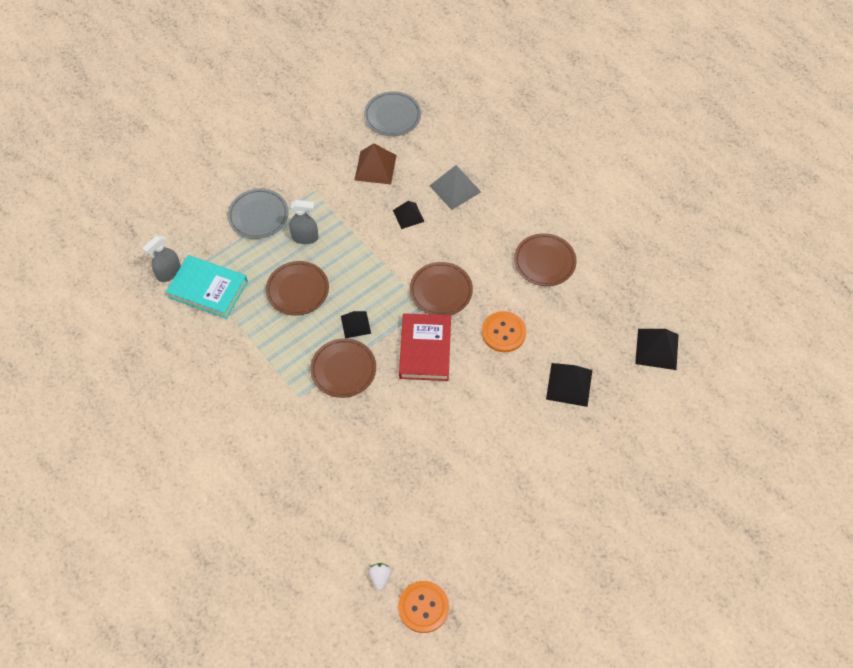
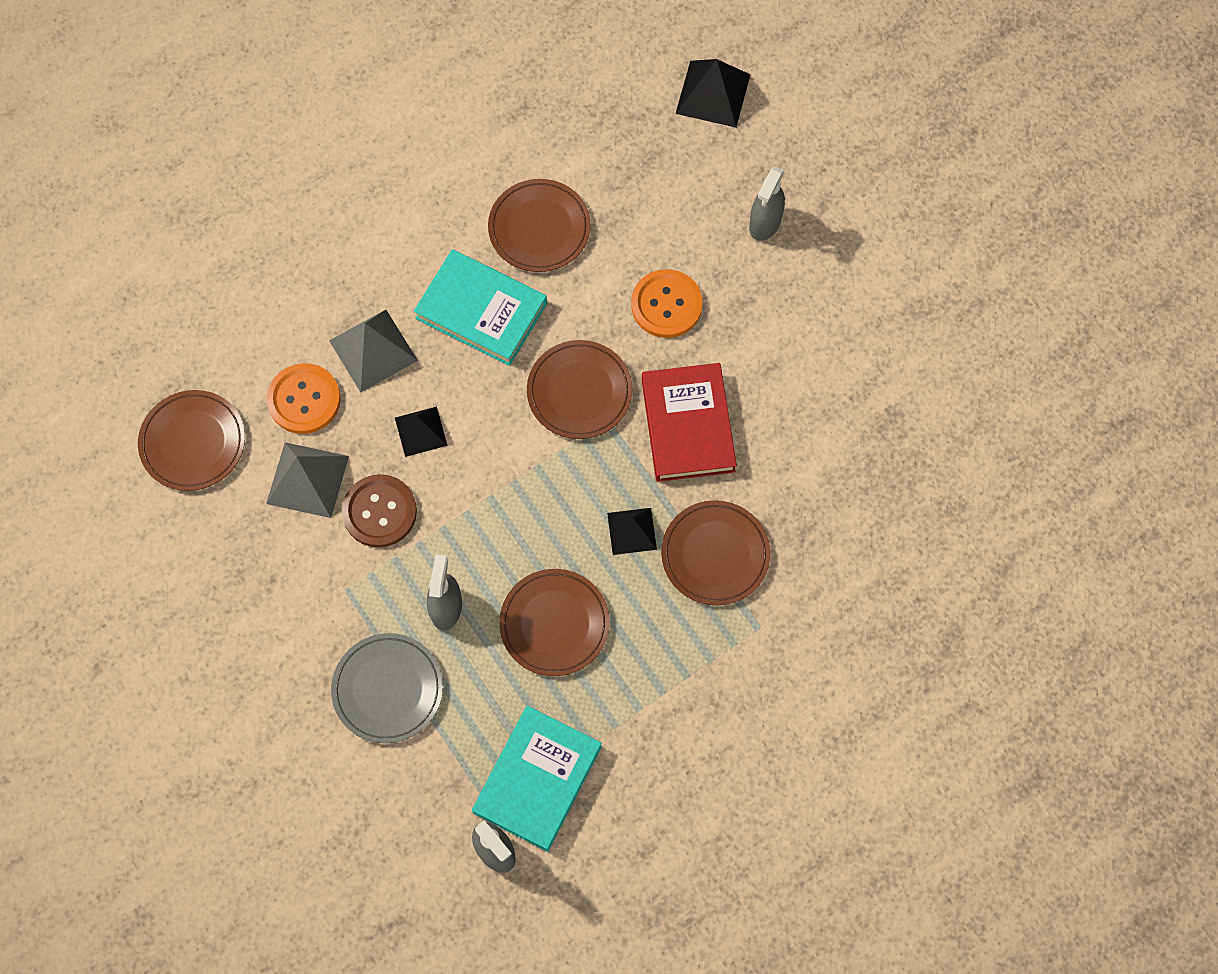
camera: 85 degrees left, 10 degrees up
brown pyramid [355,143,397,184] -> grey pyramid [266,442,349,518]
grey plate [364,91,421,136] -> brown plate [138,390,245,491]
white strawberry [369,563,391,591] -> none
orange button [398,581,449,633] -> orange button moved to [267,363,341,434]
red book [399,313,451,381] -> red book turned 75 degrees clockwise [642,363,737,482]
black pyramid [546,363,592,407] -> grey spray bottle [749,167,785,241]
none -> brown button [342,474,417,548]
none -> turquoise book [414,249,547,366]

